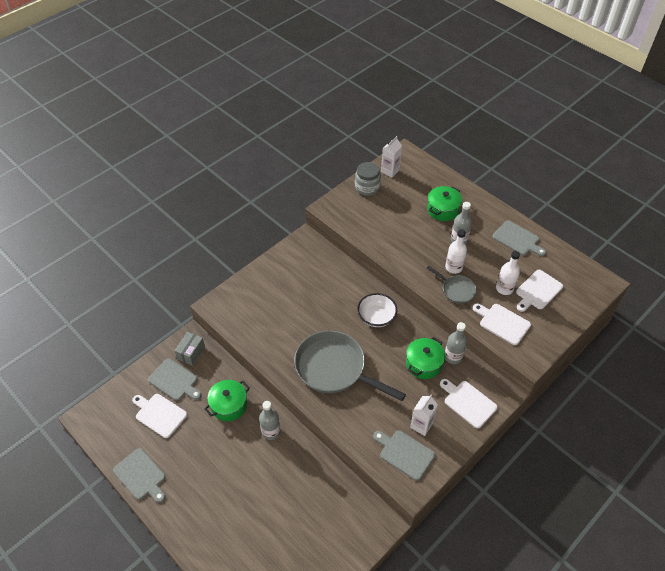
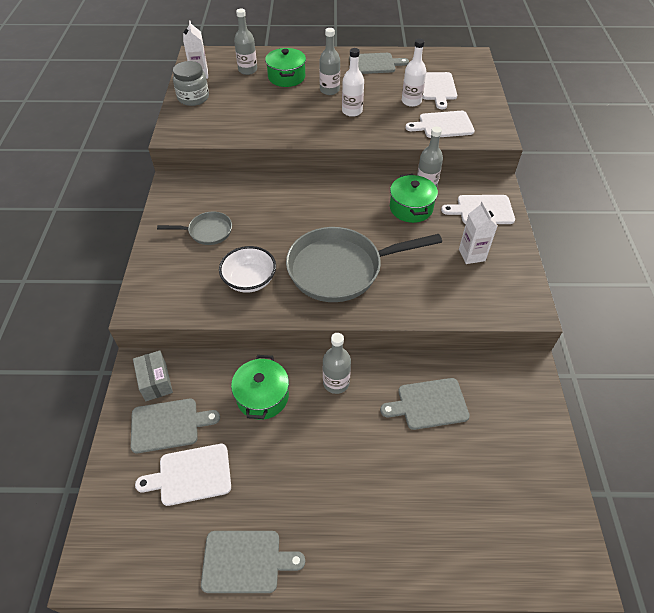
camera: 45 degrees left, 0 degrees up
white bowl [357,293,397,327] -> white bowl moved to [219,246,276,293]
grey cutting board [373,430,435,481] -> grey cutting board moved to [380,378,470,430]
grey pan [427,266,476,304] -> grey pan moved to [157,212,232,245]
none -> grey bottle [234,9,257,75]

